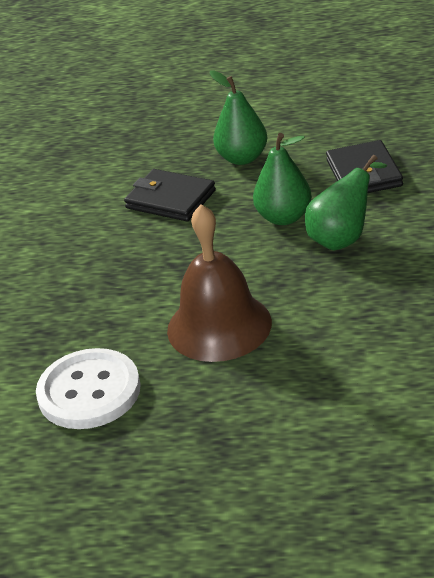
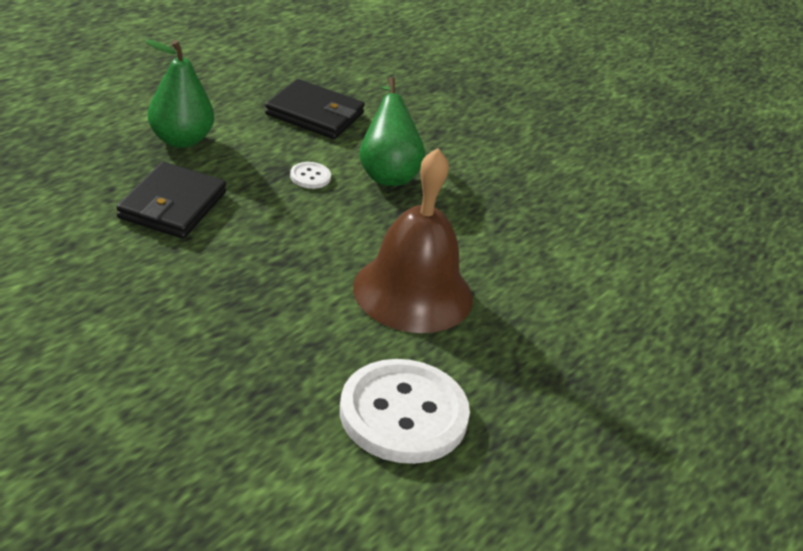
camera: 65 degrees left, 0 degrees up
black wallet [124,169,216,221] -> black wallet turned 45 degrees counterclockwise [116,162,226,239]
green pear [253,133,312,225] -> white button [290,162,331,189]

